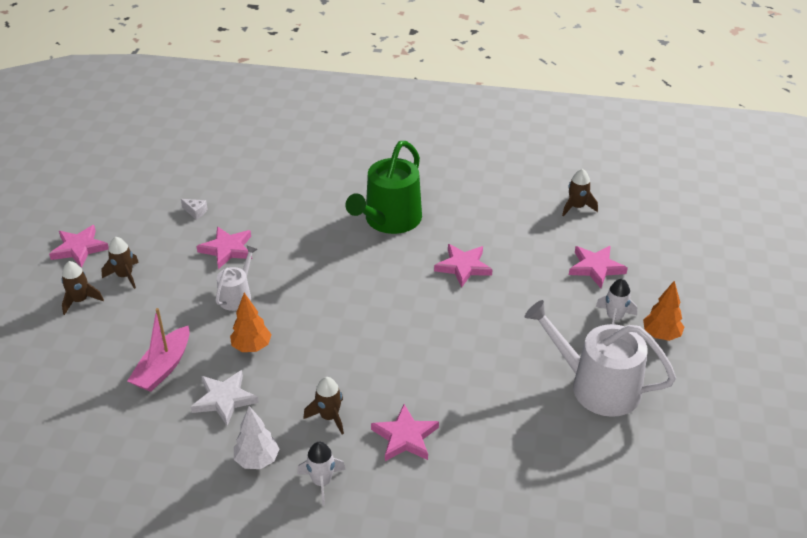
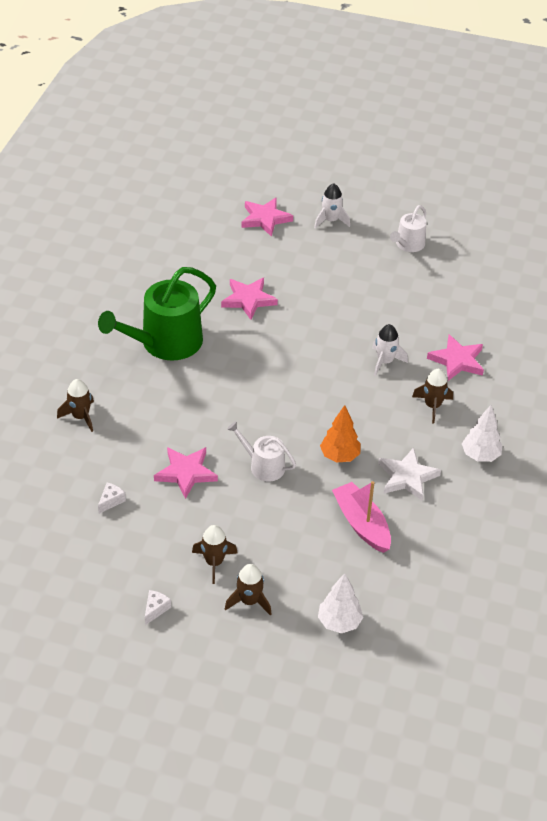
camera: 85 degrees left, 5 degrees up
pink star [49,225,109,268] -> white cheese [145,590,171,625]
pink boat [127,308,190,392] -> pink boat turned 150 degrees counterclockwise [332,481,391,553]
white rocket [297,442,346,505] -> white rocket moved to [372,324,408,376]
green watering can [346,141,422,234] -> green watering can turned 105 degrees clockwise [98,267,216,360]
white watering can [525,300,676,417] -> white watering can [390,205,426,252], size x0.53
brown rocket [562,169,598,216] -> brown rocket moved to [57,379,94,432]
orange tree [643,281,684,341] -> none
none -> white tree [318,573,363,633]

